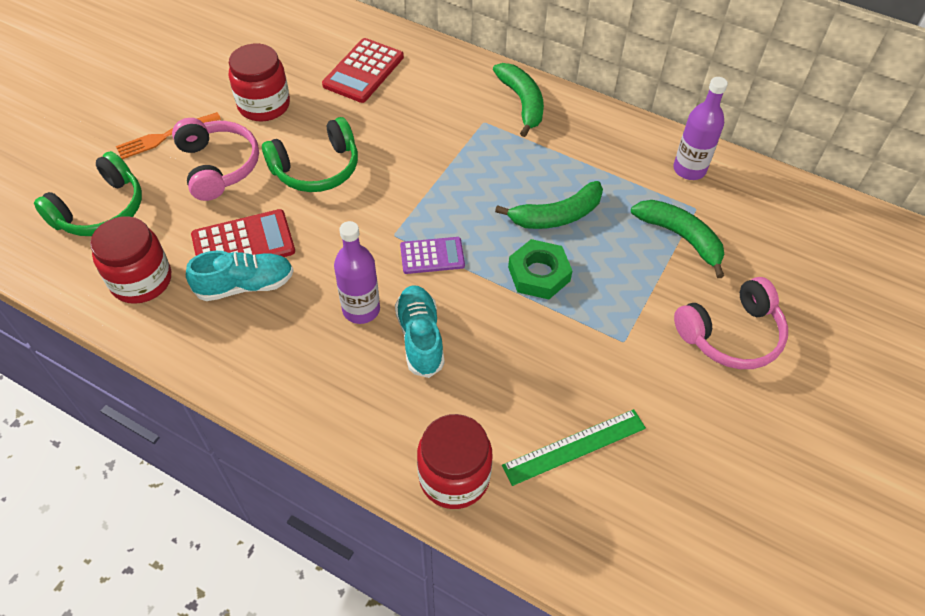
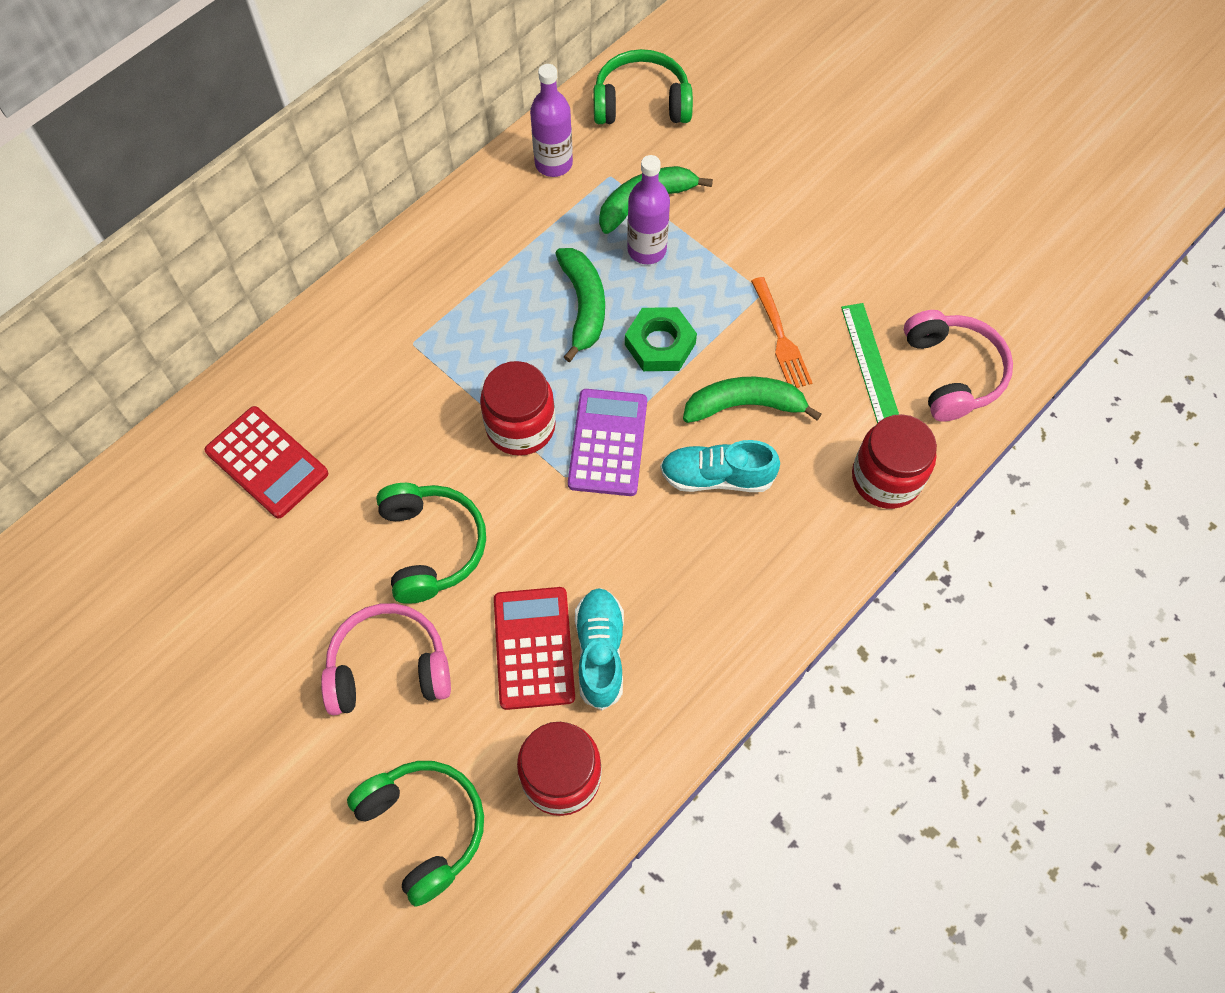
camera: 75 degrees left, 10 degrees up
orange fork [116,112,221,159] -> orange fork moved to [751,277,812,388]
red jar [229,43,290,122] -> red jar moved to [480,361,556,456]
purple bottle [334,221,380,324] -> purple bottle moved to [627,155,670,264]
purple calculator [400,237,465,274] -> purple calculator [568,389,647,496], size x1.54
green banana [493,63,544,137] -> green banana moved to [683,377,821,423]
pink headphones [674,277,788,369] -> pink headphones moved to [904,310,1013,422]
none -> green headphones [593,49,693,124]

